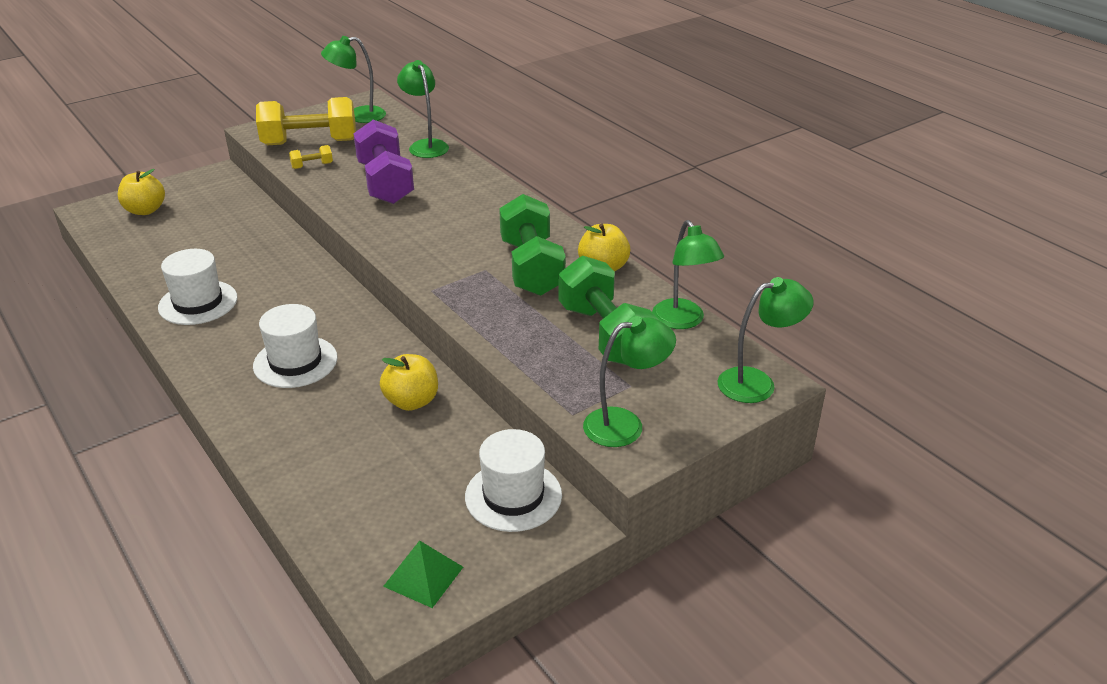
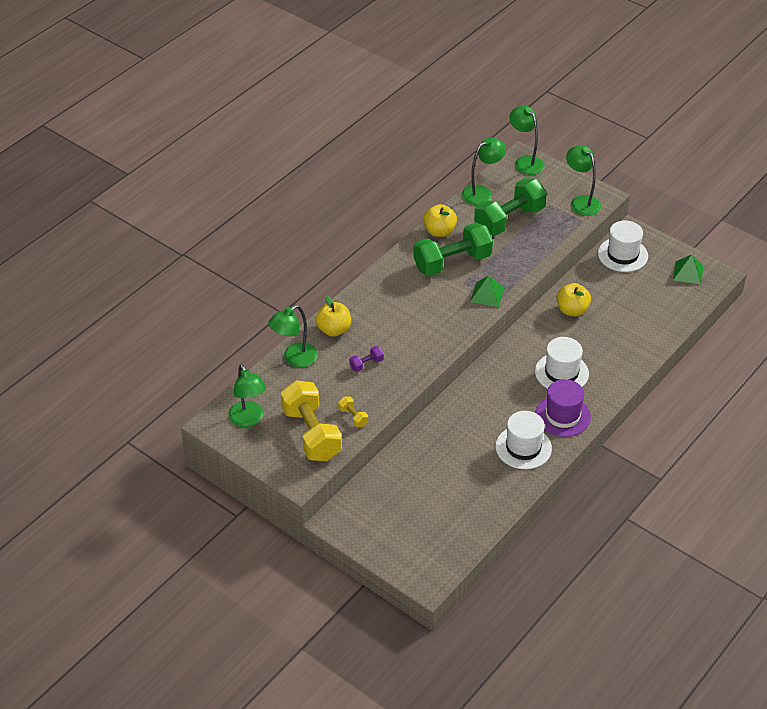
camera: 105 degrees left, 10 degrees up
yellow apple [118,169,165,215] -> yellow apple moved to [316,295,351,337]
purple dumbbell [353,119,414,204] -> purple dumbbell [349,346,384,372], size x0.42
none -> green pyramid [470,276,505,307]
none -> purple hat [535,379,591,437]

